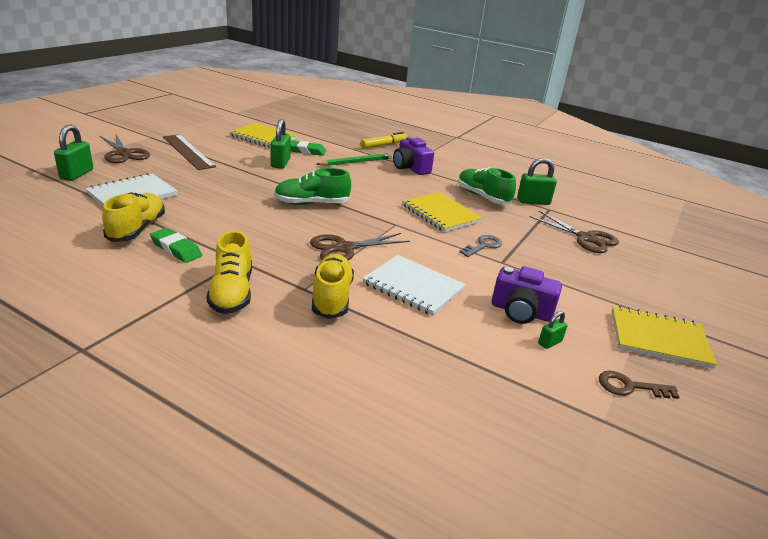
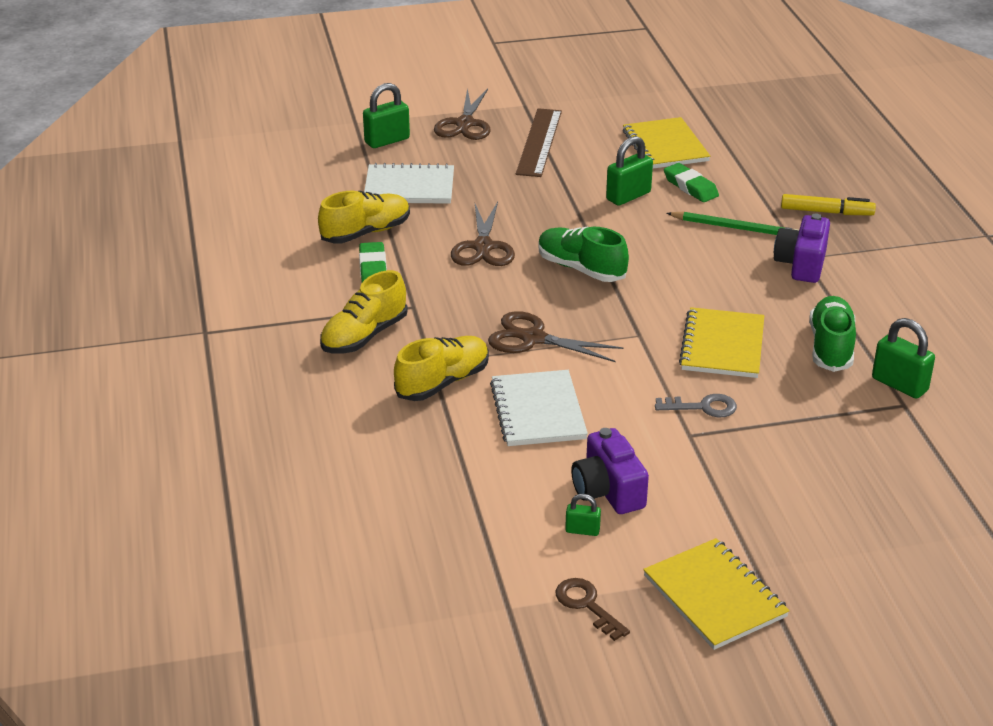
camera: 50 degrees right, 5 degrees up
brown scissors [529,211,619,253] -> brown scissors moved to [451,202,515,266]

